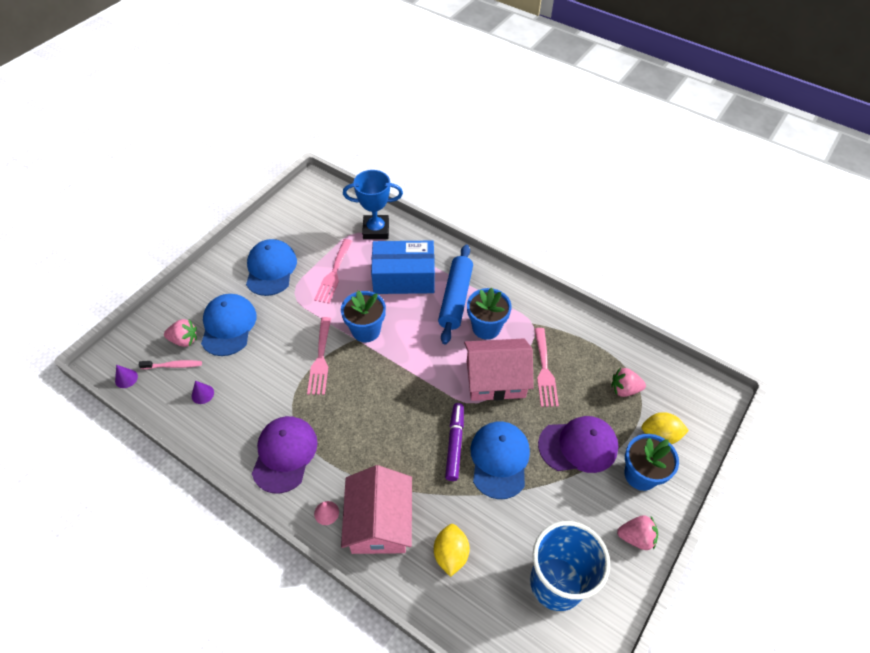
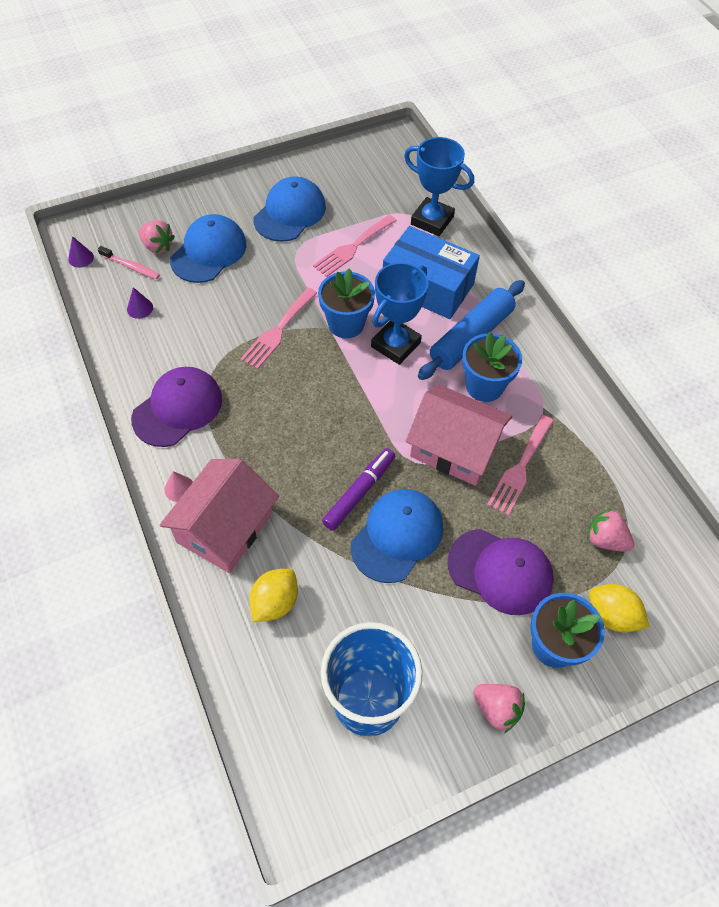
camera: 30 degrees right, 5 degrees up
none -> blue trophy [371,262,429,365]

